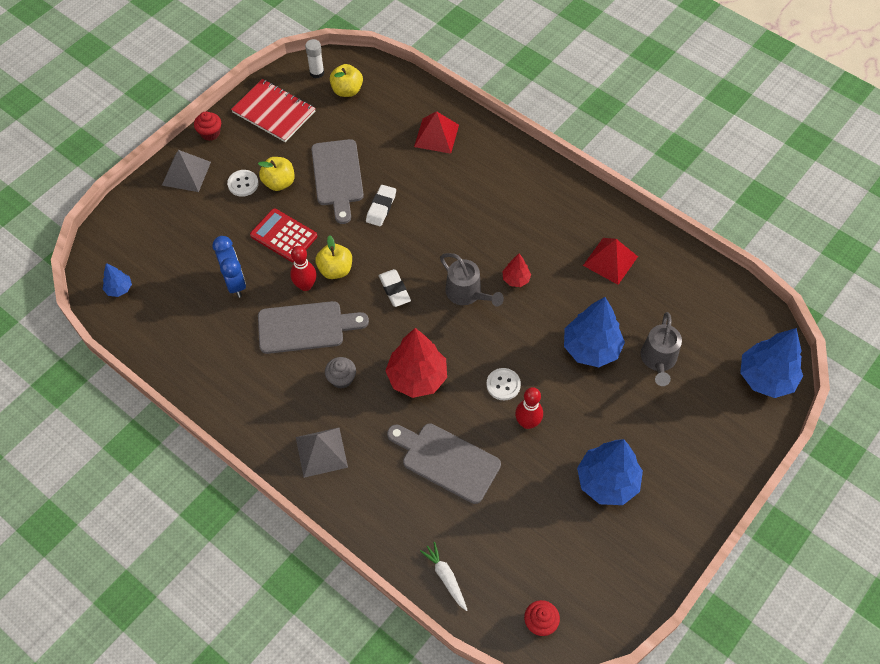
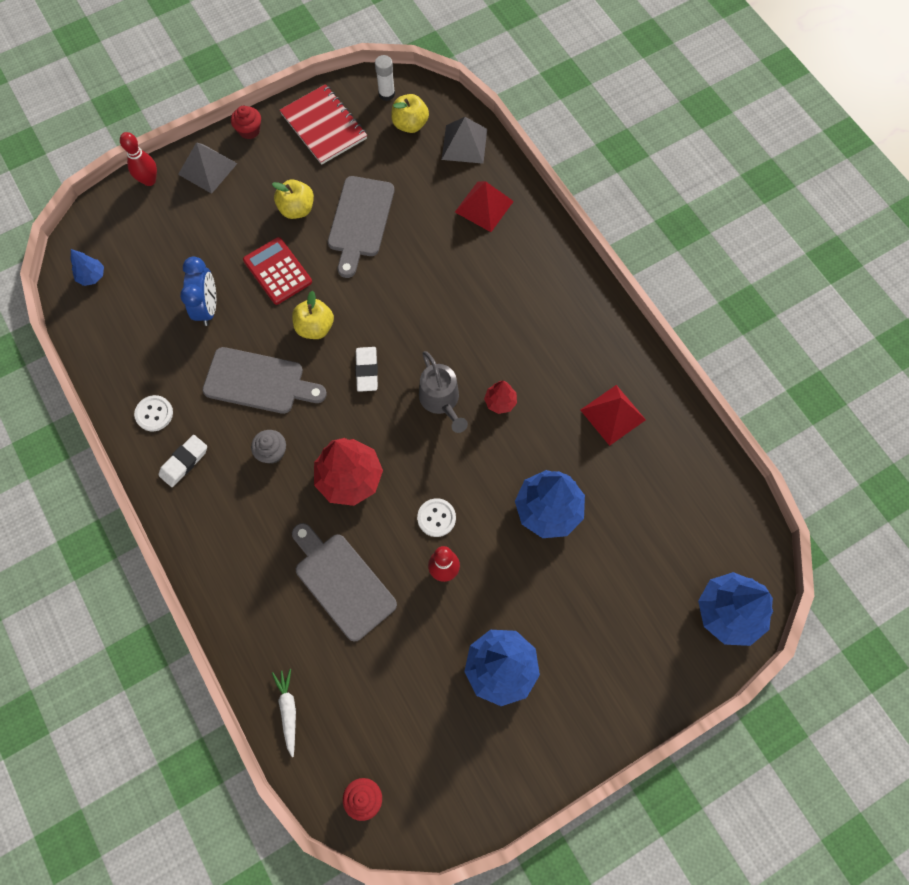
camera: 20 degrees right, 10 degrees up
white button [227,170,259,197] -> white button moved to [134,395,173,432]
red bowling pin [290,246,317,291] -> red bowling pin moved to [120,132,157,186]
grey pyramid [296,428,348,478] -> grey pyramid moved to [441,117,487,164]
white eraser [366,185,396,226] -> white eraser moved to [158,435,207,487]
grey watering can [641,312,682,386] -> none

